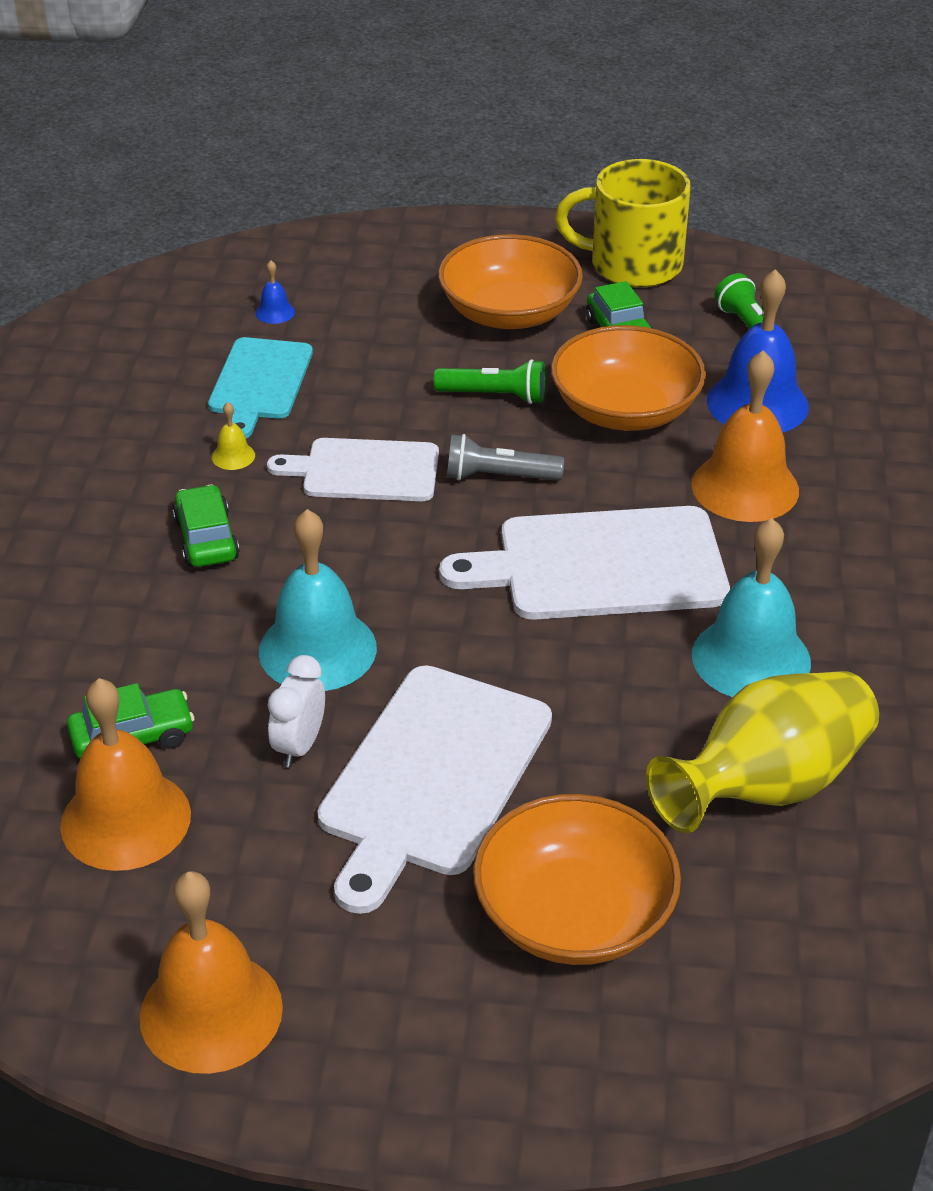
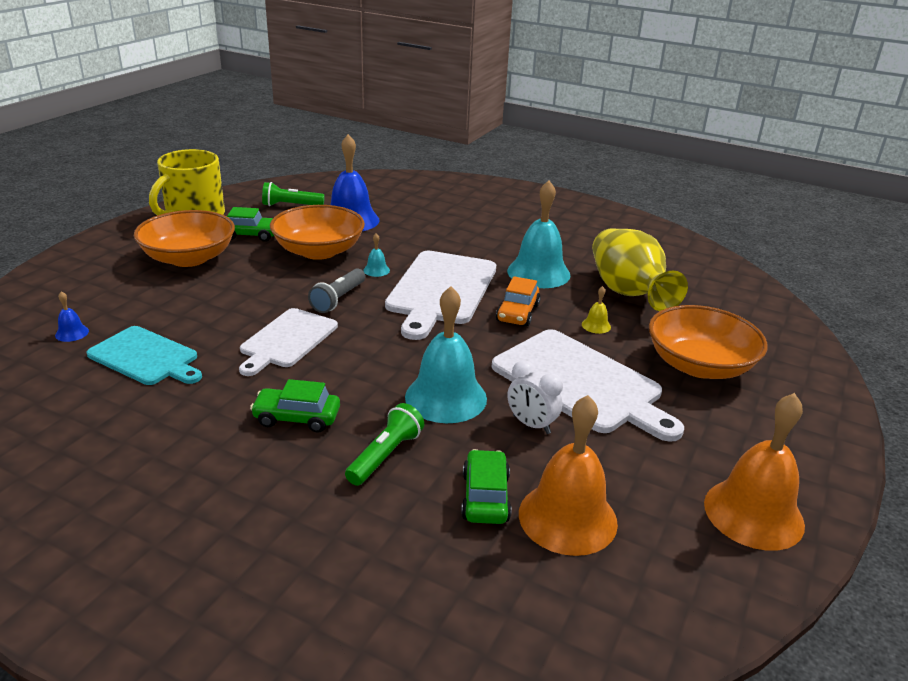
camera: 70 degrees left, 10 degrees down
yellow bell [212,402,255,470] -> yellow bell moved to [582,286,611,334]
green flashlight [434,359,546,404] -> green flashlight moved to [345,403,424,486]
orange bell [692,350,799,522] -> none
none -> turquoise bell [363,233,390,277]
none -> orange car [496,276,540,326]

